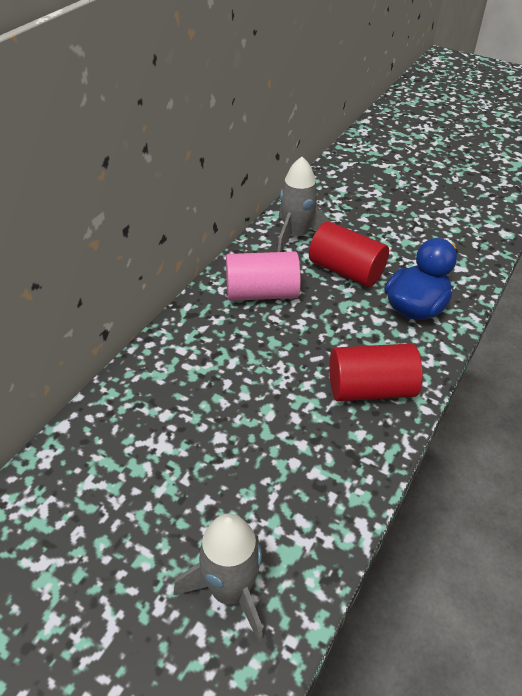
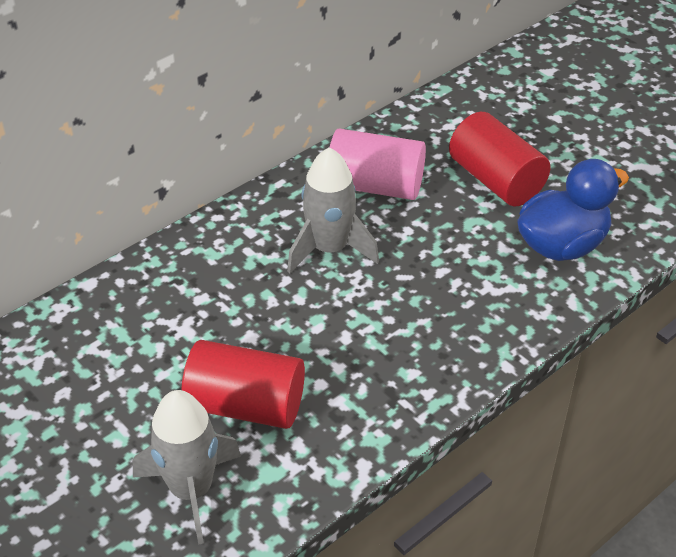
camera: 20 degrees right, 0 degrees up
grey rocket [277,157,329,252] -> grey rocket moved to [287,147,379,273]
red cylinder [329,343,423,401] -> red cylinder moved to [181,340,305,429]

